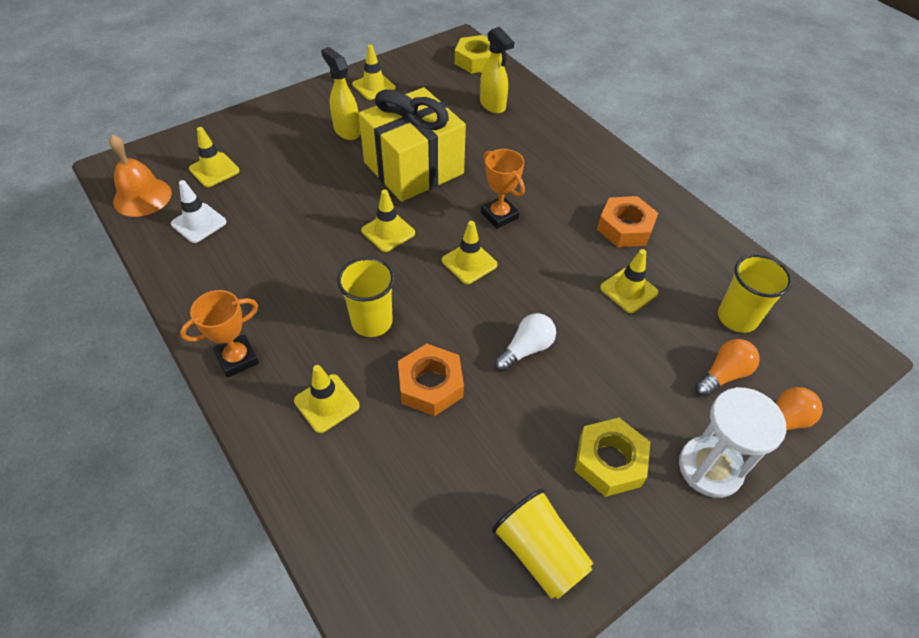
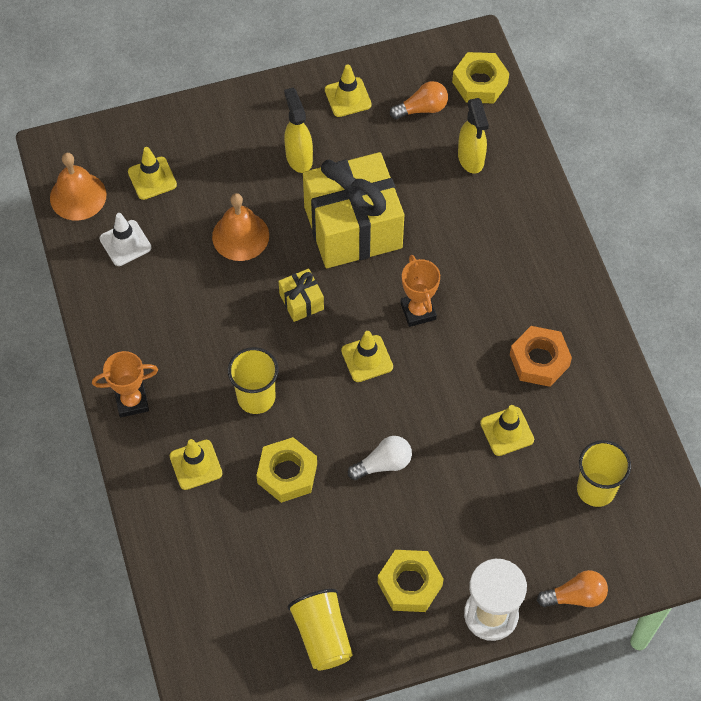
camera: 20 degrees right, 10 degrees up
yellow traffic cone [361,189,415,252] -> yellow gift [278,269,324,322]
orange nut [398,344,464,416] -> yellow nut [256,437,317,503]
orange light bulb [695,339,760,397] -> orange light bulb moved to [390,81,448,119]
none -> orange bell [212,193,269,261]

